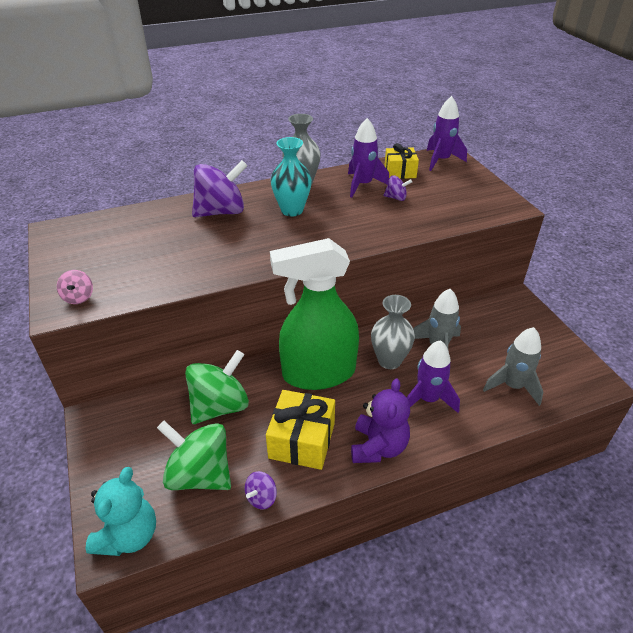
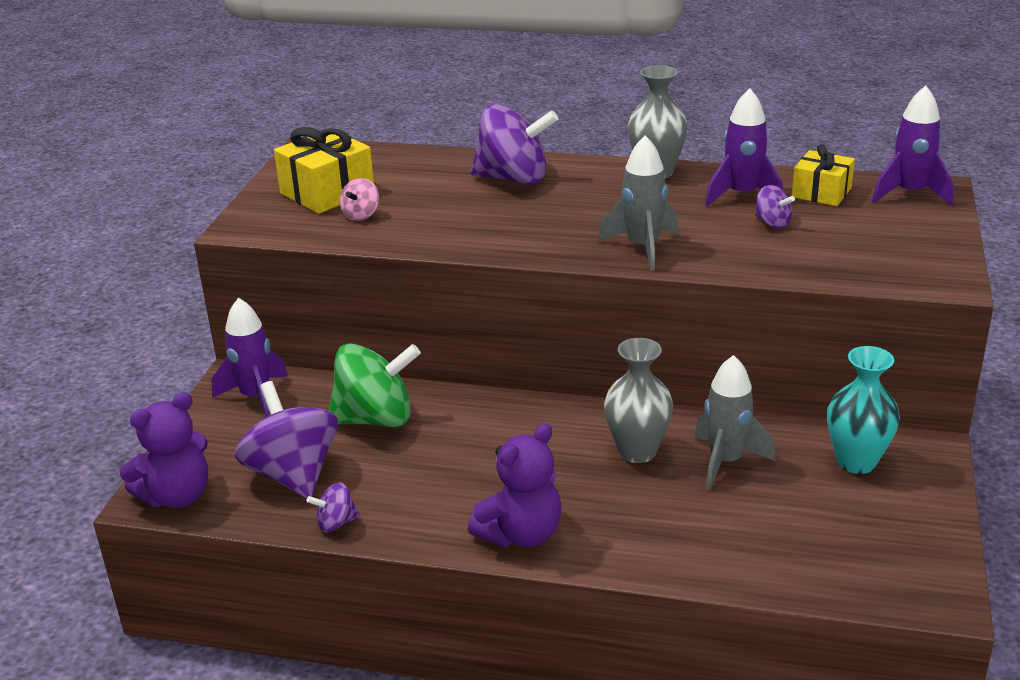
camera: 35 degrees right, 10 degrees down
pink spinning top [57,270,93,304] -> pink spinning top moved to [340,178,379,221]
turquoise teddy bear [86,467,156,556] -> purple teddy bear [120,392,208,508]
green spinning top [157,421,231,490] -> purple spinning top [235,381,338,499]
yellow gift [266,390,335,470] -> yellow gift moved to [274,127,374,214]
green spray bottle [270,238,359,390] -> none
turquoise vase [271,137,312,217] -> turquoise vase moved to [827,346,900,474]
purple rocket [406,340,460,413] -> purple rocket moved to [211,298,288,417]
grey rocket [483,327,543,406] -> grey rocket moved to [598,135,678,271]

